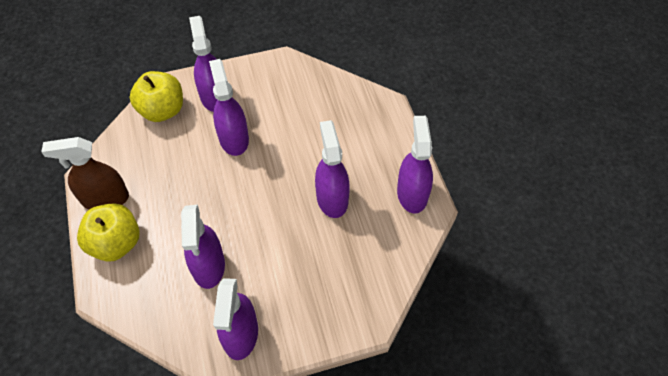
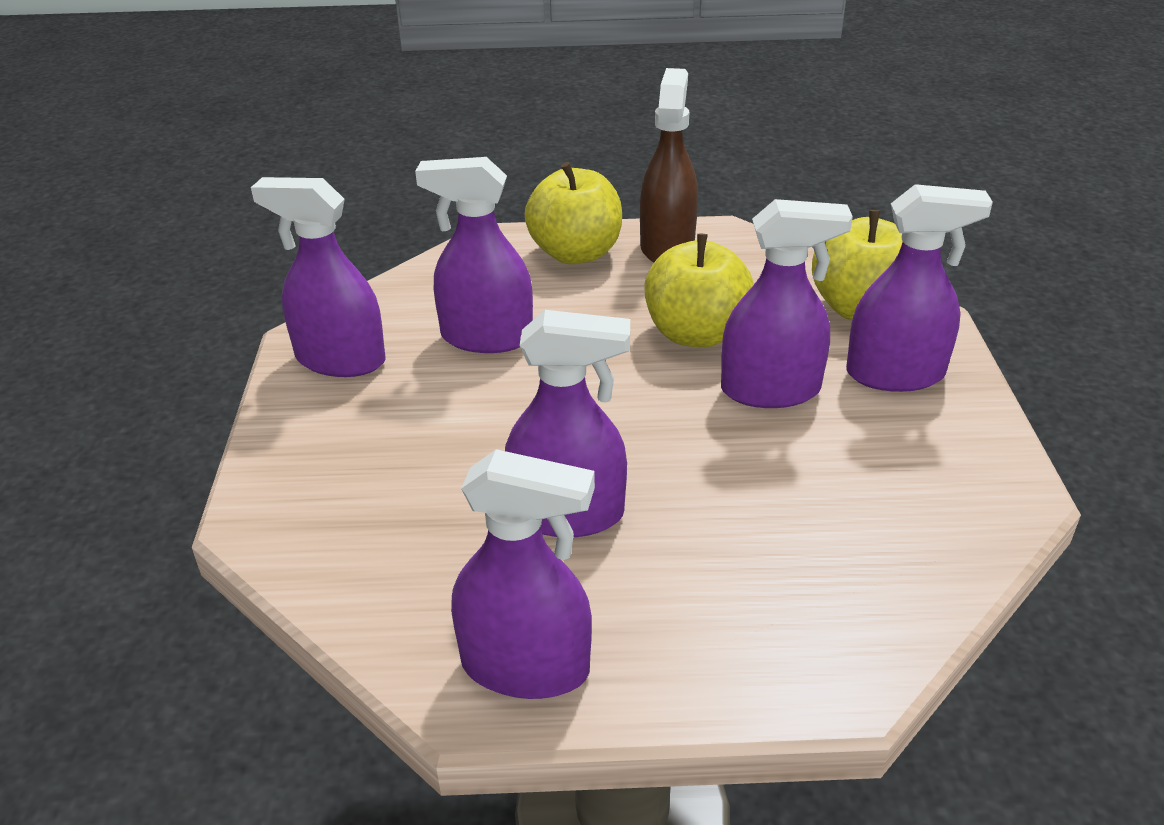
camera: 105 degrees right, 20 degrees down
none -> yellow apple [644,234,754,347]

